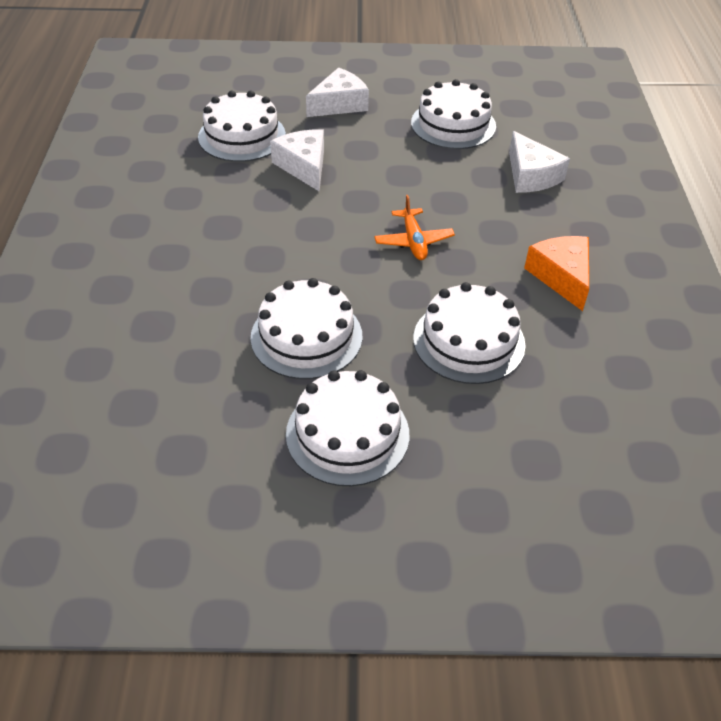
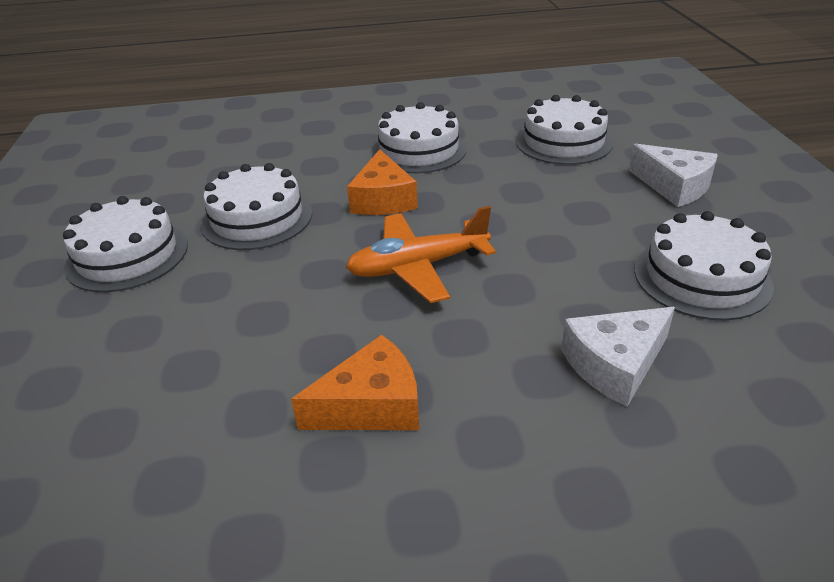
camera: 85 degrees right, 10 degrees down
white cheese [270,129,324,191] -> none
orange plane [374,195,455,260] -> orange plane [346,206,496,303], size x1.53
white cake [413,282,526,384] -> white cake moved to [371,102,467,173]
none -> orange cheese [347,149,418,215]

